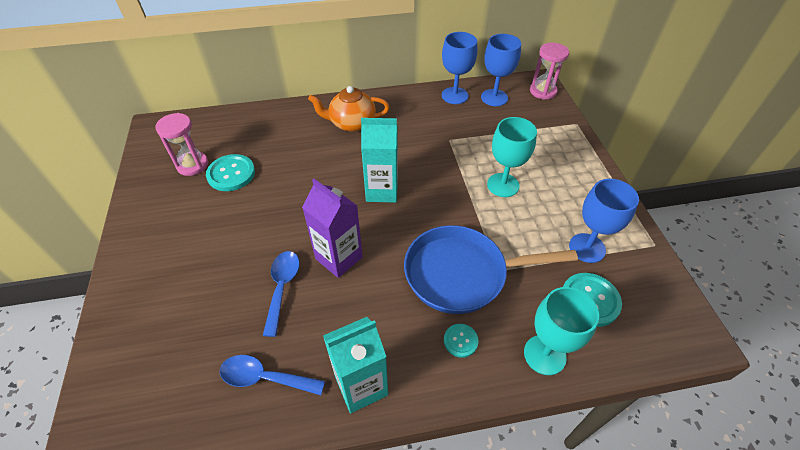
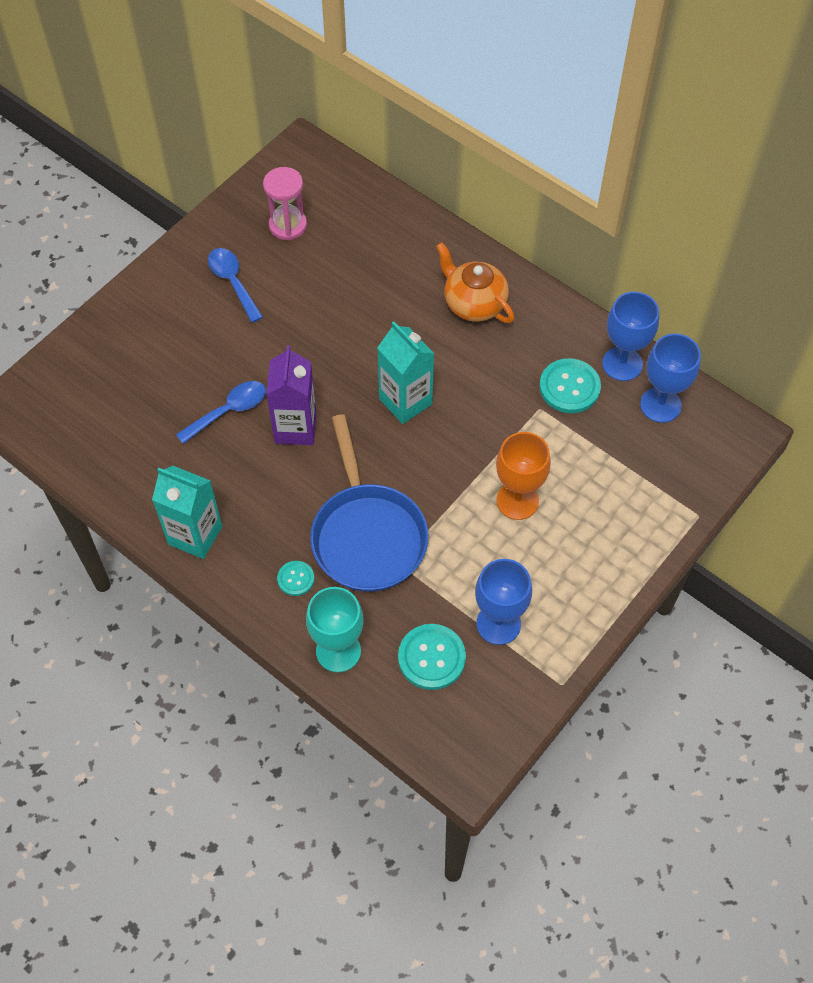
camera: 50 degrees right, 10 degrees up
turquoise button [206,154,255,191] -> turquoise button moved to [539,358,601,413]
blue spoon [219,355,325,395] -> blue spoon moved to [208,248,263,323]
blue pan [404,225,578,314] -> blue pan turned 150 degrees counterclockwise [310,414,428,592]
turquoise goblet [487,117,537,197] -> orange goblet [496,432,551,520]
pink hourglass [530,43,569,100] -> none

